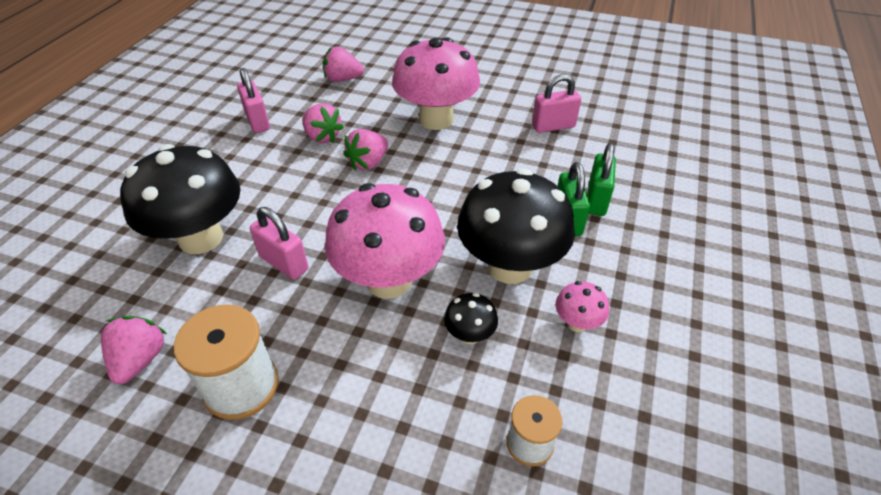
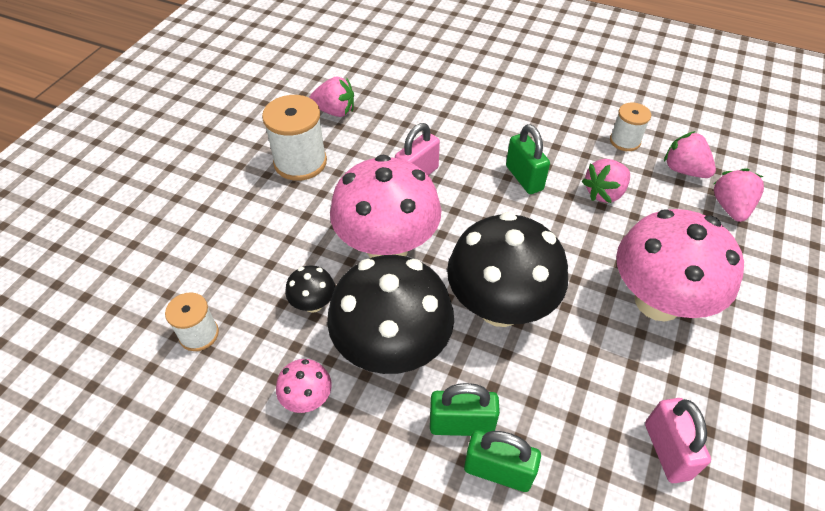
camera: 95 degrees right, 5 degrees up
black mushroom [120,144,241,254] -> black mushroom moved to [447,212,568,327]
pink padlock [237,68,270,133] -> white spool [610,103,651,151]
pink strawberry [343,129,388,170] -> pink strawberry moved to [664,131,716,178]
none -> green padlock [506,124,550,194]

